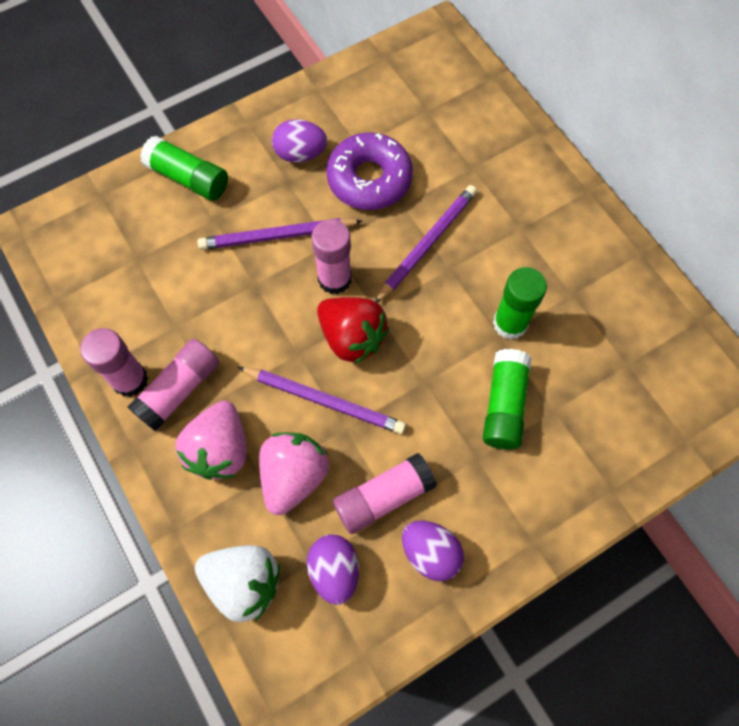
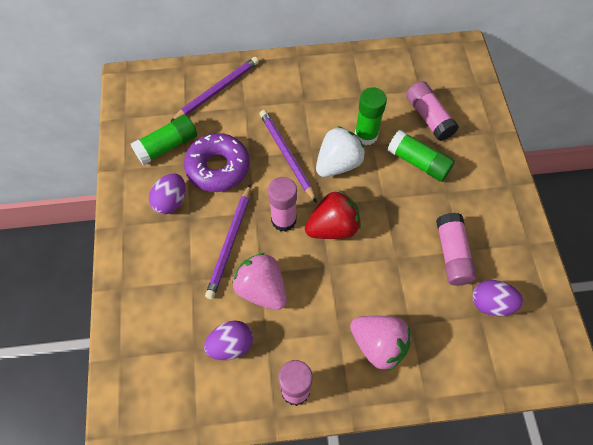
camera: 65 degrees left, 5 degrees down
pink glue stick [127,339,219,431] -> pink glue stick moved to [406,81,459,141]
green glue stick [140,135,228,201] -> green glue stick moved to [131,115,197,165]
white strawberry [195,545,280,622] -> white strawberry moved to [316,126,365,177]
purple pencil [238,367,406,434] -> purple pencil moved to [170,57,259,122]
pink strawberry [259,433,329,515] -> pink strawberry moved to [232,253,287,310]
purple egg [402,521,464,581] -> purple egg moved to [204,320,253,360]

